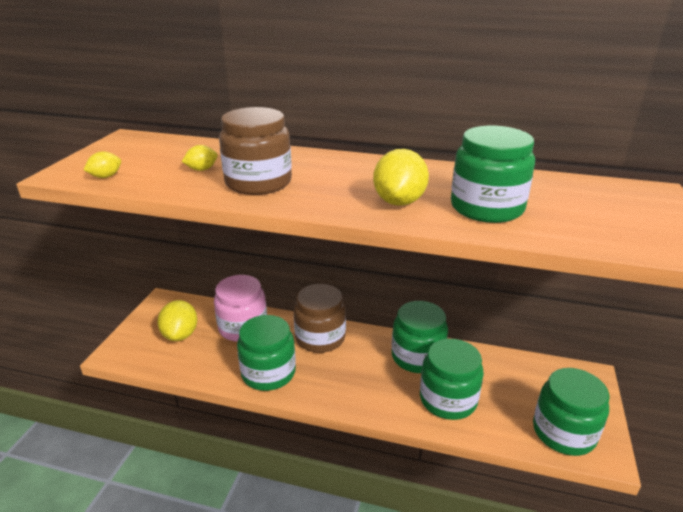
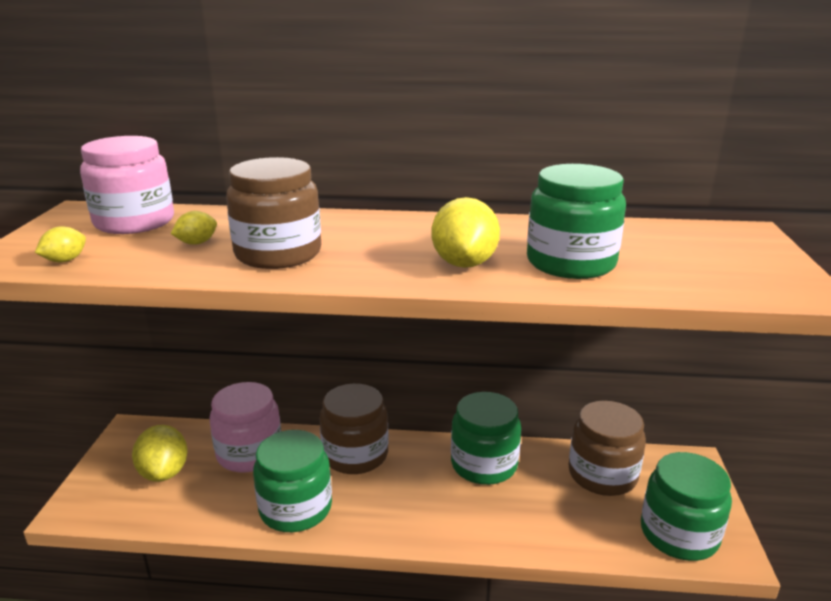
camera: 10 degrees left, 5 degrees down
green jar [420,339,484,420] -> none
none -> pink jar [80,136,174,234]
none -> brown jar [568,401,646,496]

